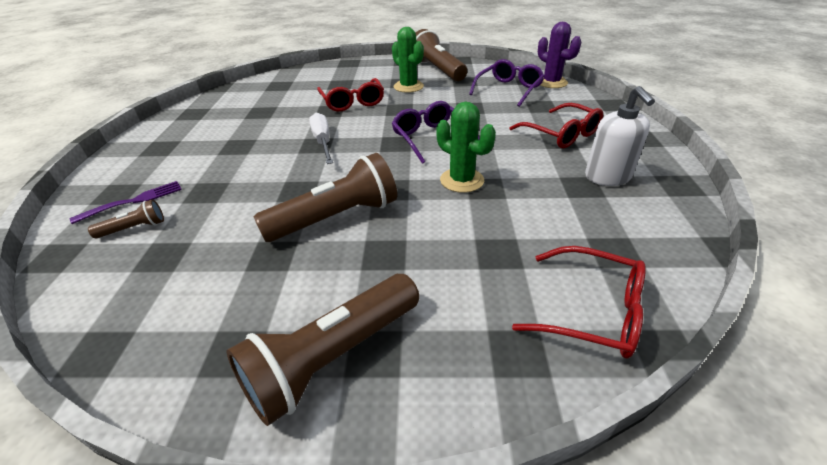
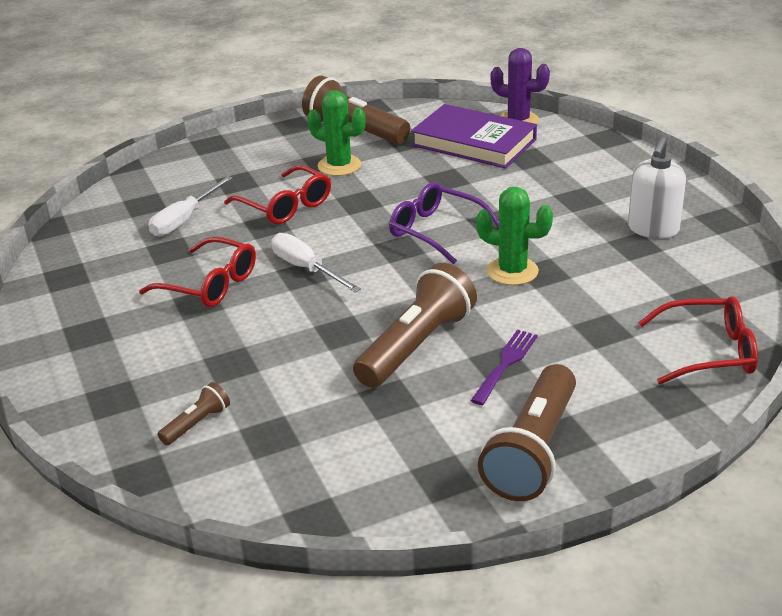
camera: 25 degrees left, 5 degrees down
purple fork [70,181,182,224] -> purple fork moved to [471,329,538,405]
purple glasses [469,59,545,107] -> purple book [411,104,537,168]
red glasses [509,103,603,148] -> red glasses moved to [139,237,256,307]
white soap dispenser [585,86,655,186] -> white soap dispenser turned 60 degrees clockwise [628,137,686,239]
none -> white screwdriver [149,176,233,236]

